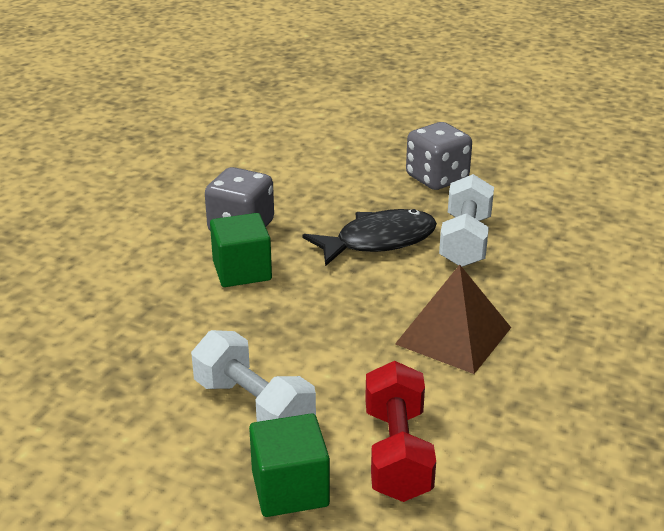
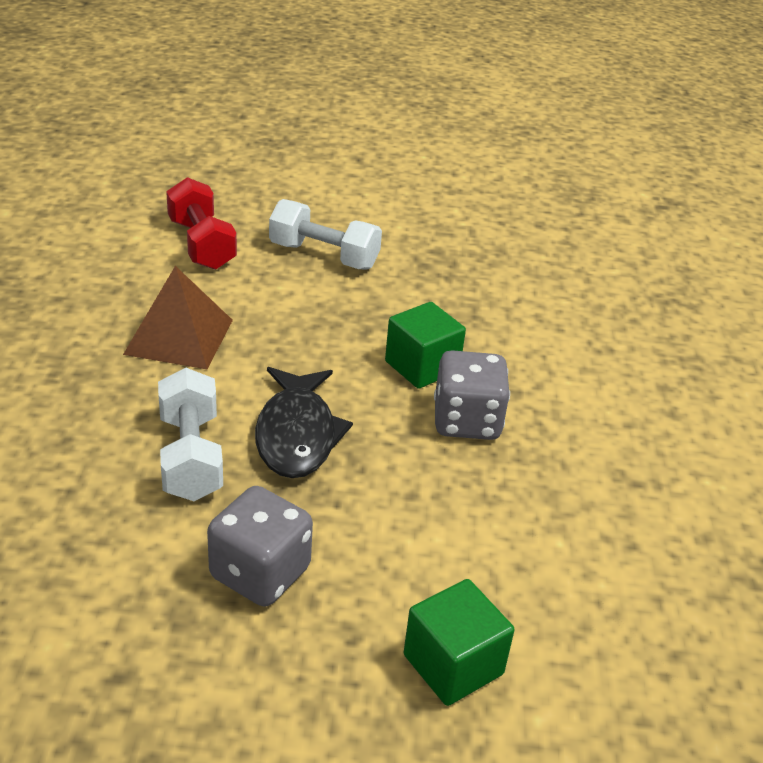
camera: 155 degrees right, 5 degrees up
green cube [249,413,330,517] -> green cube moved to [404,579,515,706]
black fish [303,209,437,266] -> black fish turned 45 degrees counterclockwise [255,367,353,478]

